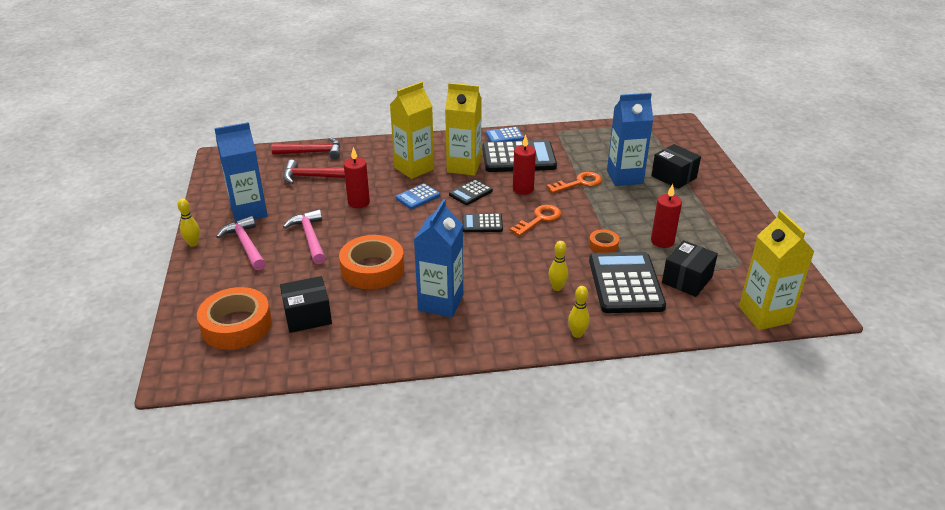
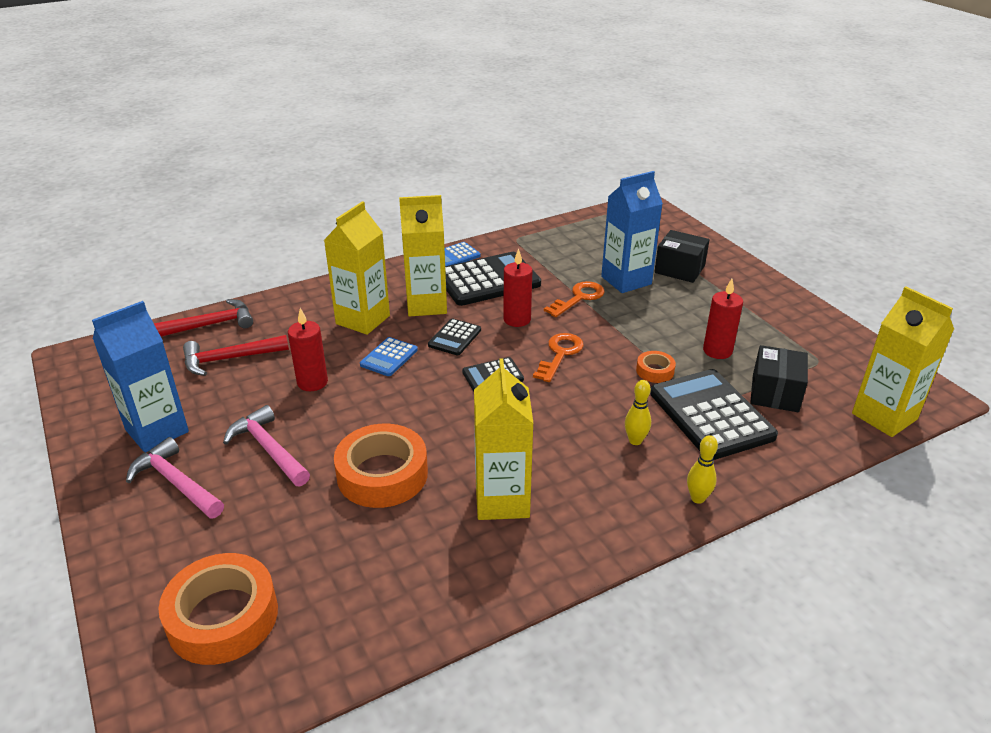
camera: 20 degrees left, 0 degrees up
yellow bowling pin [178,198,200,247] -> none
black box [280,276,332,333] -> none
blue carton [414,199,463,317] -> yellow carton [474,359,534,520]

